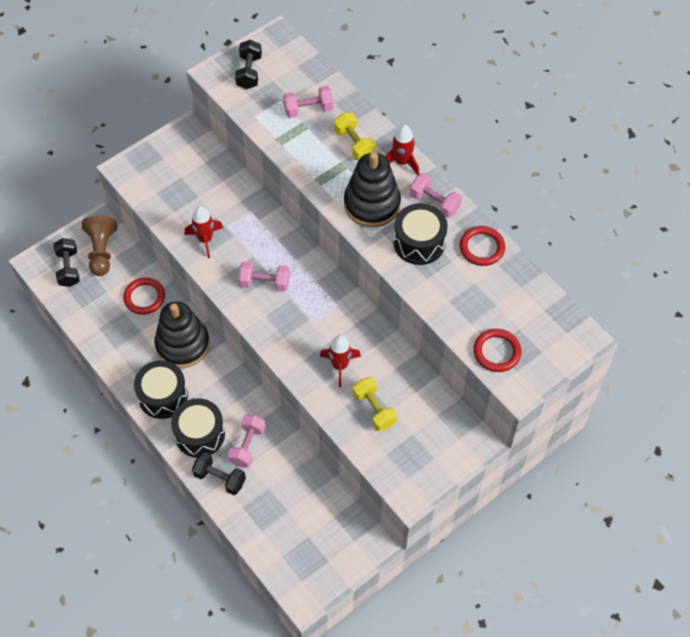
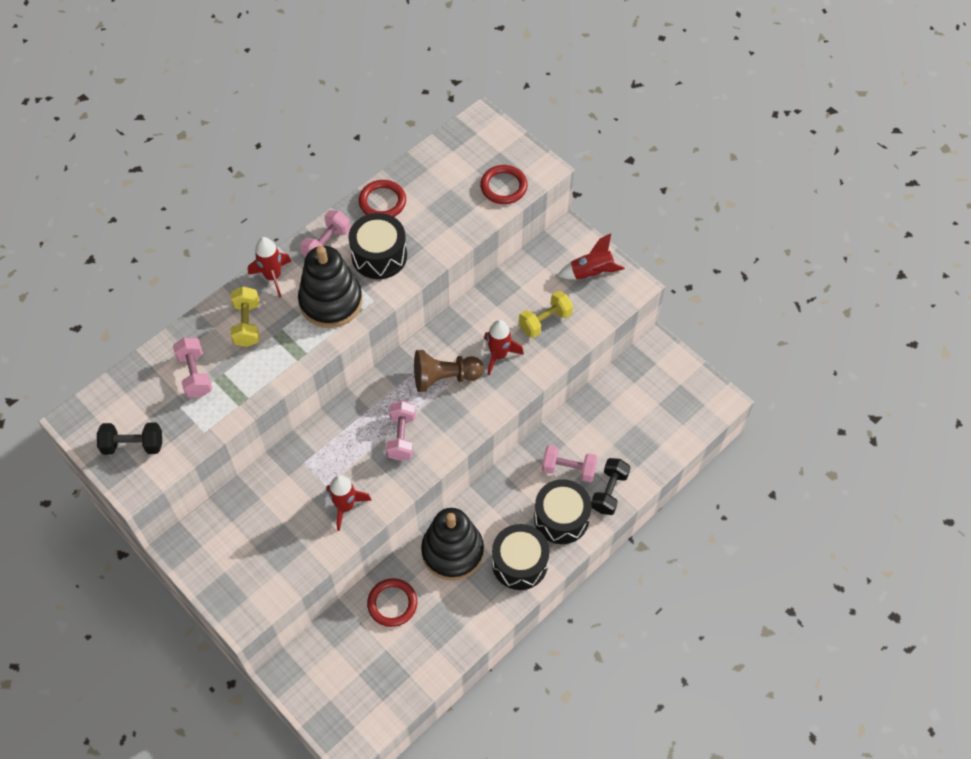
camera: 95 degrees left, 0 degrees up
black dumbbell [54,238,80,287] -> none
brown pawn [82,216,117,276] -> brown pawn moved to [414,350,484,392]
yellow dumbbell [334,113,376,160] -> yellow dumbbell turned 60 degrees counterclockwise [231,287,259,347]
none -> red rocket [558,233,625,279]

